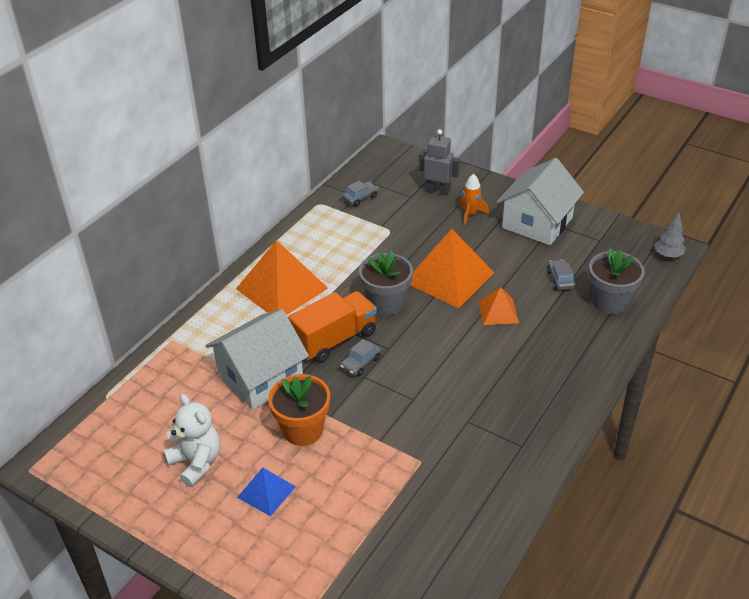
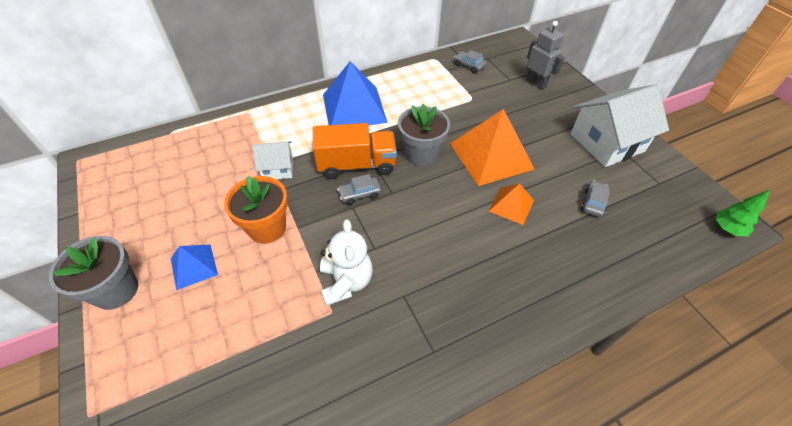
camera: 30 degrees right, 10 degrees up
white teddy bear [164,394,220,487] -> white teddy bear moved to [320,219,373,306]
white house [205,309,309,410] -> white house [253,141,293,179], size x0.53
orange pyramid [236,240,328,315] -> blue pyramid [323,61,388,125]
grey car [342,181,378,207] -> grey car turned 135 degrees counterclockwise [454,50,487,73]
orange rocket [459,174,489,225] -> none
grey flower pot [589,249,645,314] -> grey flower pot moved to [49,236,138,310]
grey tree [654,212,686,258] -> green tree [716,190,770,236]

